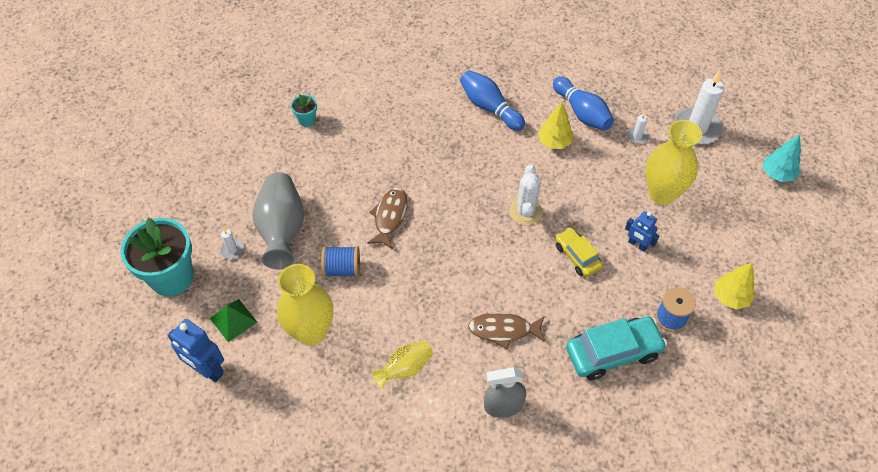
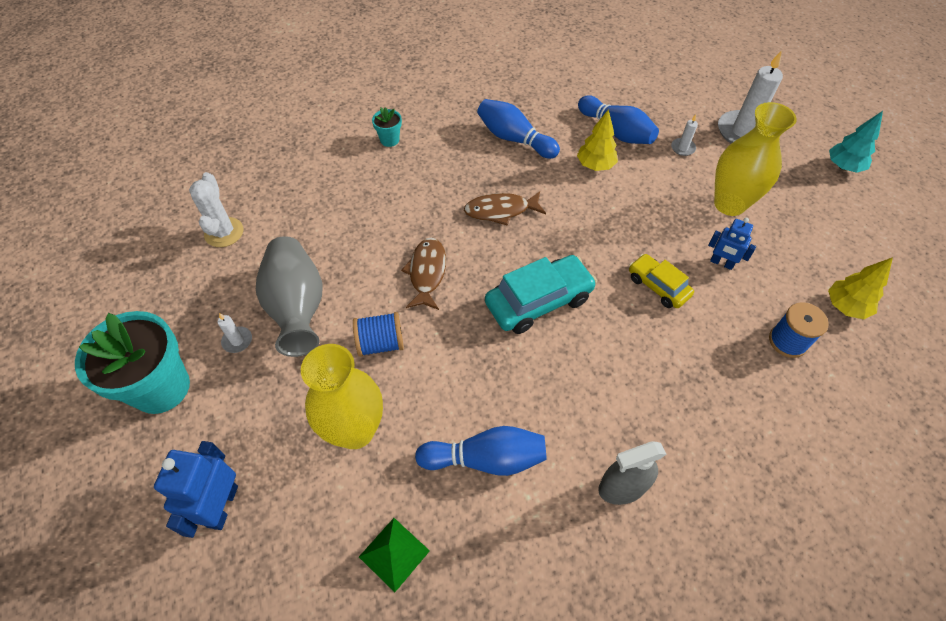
camera: 10 degrees left, 0 degrees up
blue robot [168,319,224,382] -> blue robot turned 75 degrees clockwise [154,441,238,538]
green pyramid [210,299,257,342] -> green pyramid moved to [359,518,430,592]
turquoise flower pot [291,94,317,127] -> turquoise flower pot moved to [372,107,402,147]
yellow vase [372,341,433,388] -> blue bowling pin [415,426,547,476]
brown fish [468,312,546,349] -> brown fish moved to [464,191,546,226]
white cactus [509,164,543,226] -> white cactus moved to [189,172,243,247]
turquoise car [566,317,667,380] -> turquoise car moved to [485,255,597,334]

